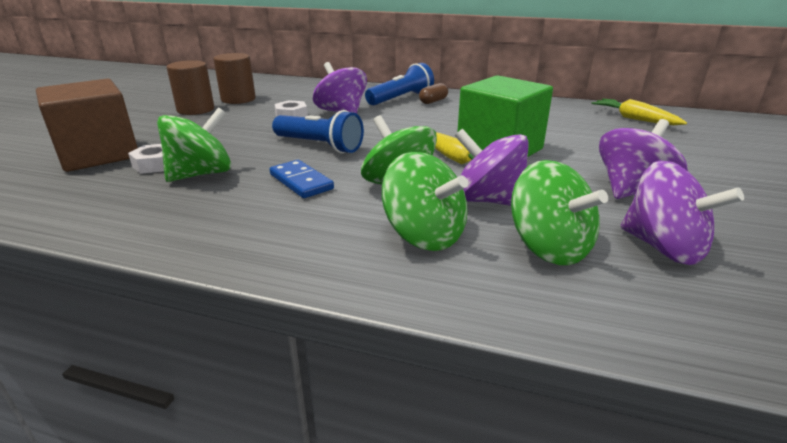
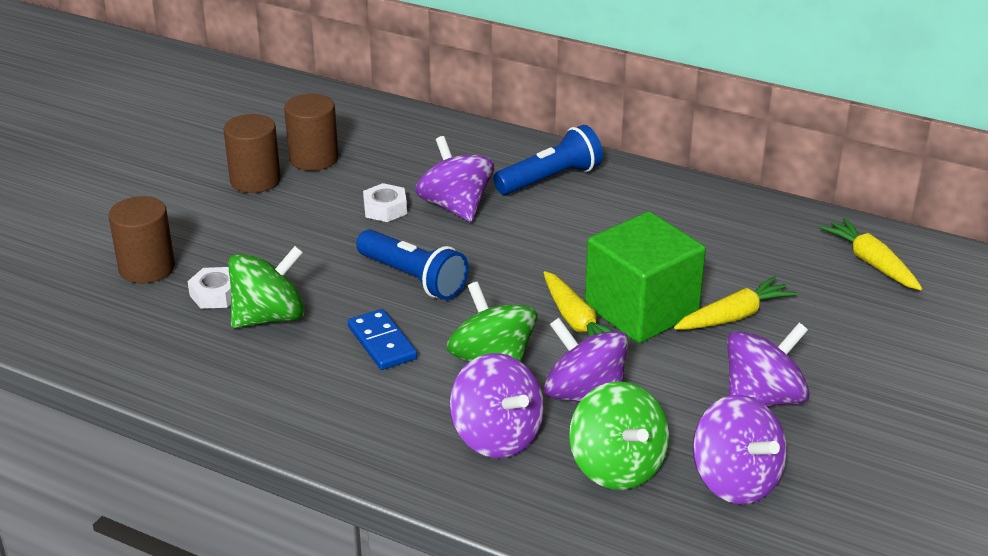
camera: 10 degrees right, 5 degrees up
brown cube [36,79,138,172] -> brown cylinder [108,196,175,283]
green spinning top [382,152,468,251] -> purple spinning top [450,353,544,458]
brown capsule [419,83,448,104] -> none
none -> yellow carrot [674,276,797,329]

